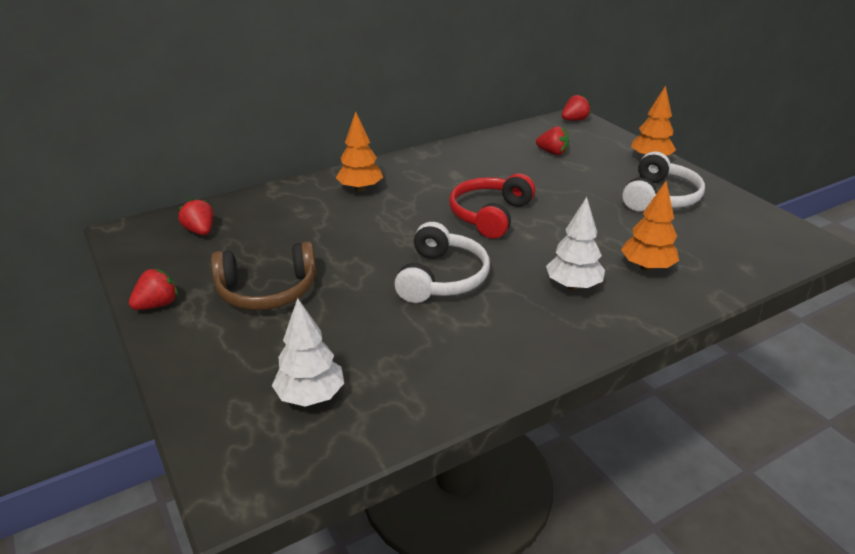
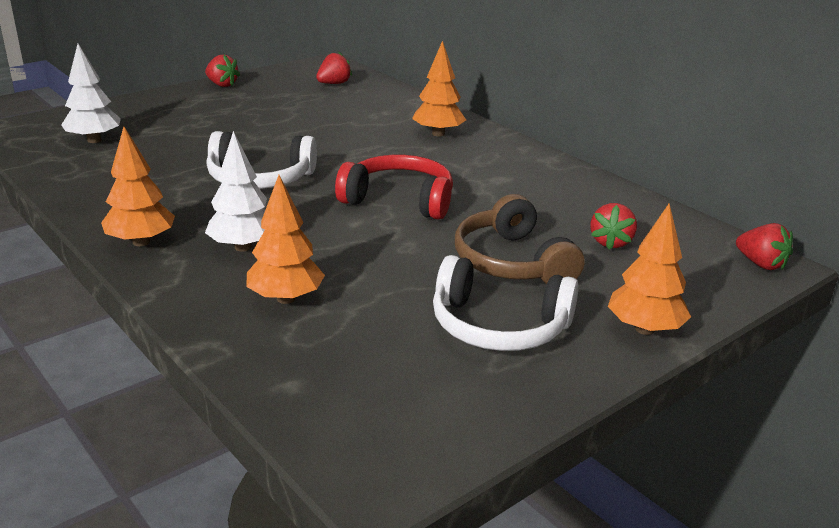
camera: 80 degrees right, 5 degrees down
brown headphones [211,242,317,310] -> brown headphones moved to [455,194,585,284]
none -> orange tree [101,127,175,246]

